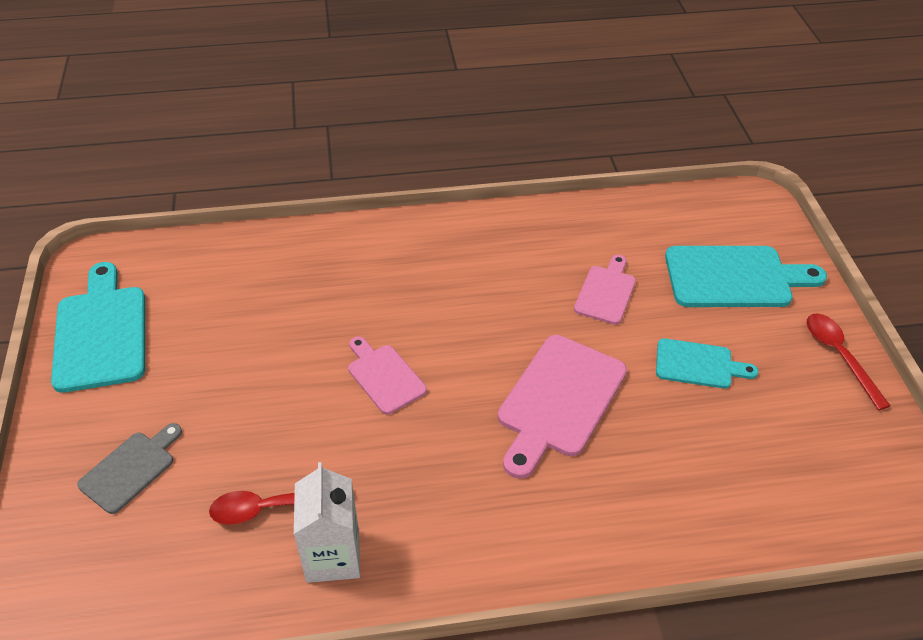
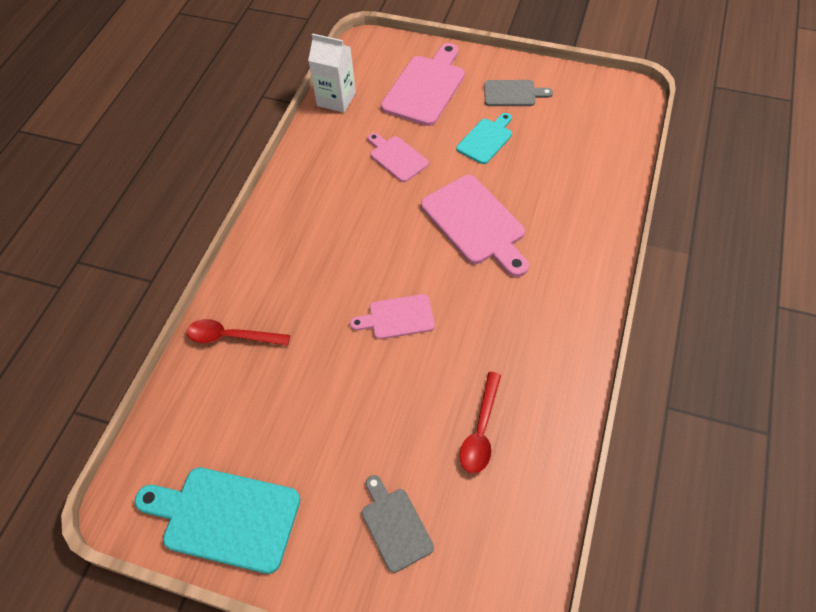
camera: 60 degrees left, 10 degrees up
white carton [294,462,360,583] -> white carton moved to [308,33,356,113]
turquoise cutting board [665,246,827,307] -> pink cutting board [381,43,465,126]
red spoon [807,313,891,410] -> red spoon moved to [187,319,290,346]
none -> grey cutting board [484,80,553,106]

